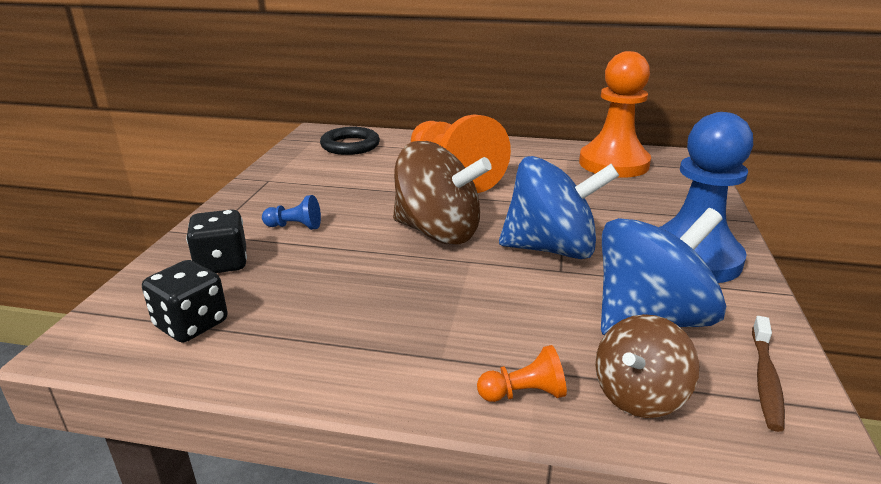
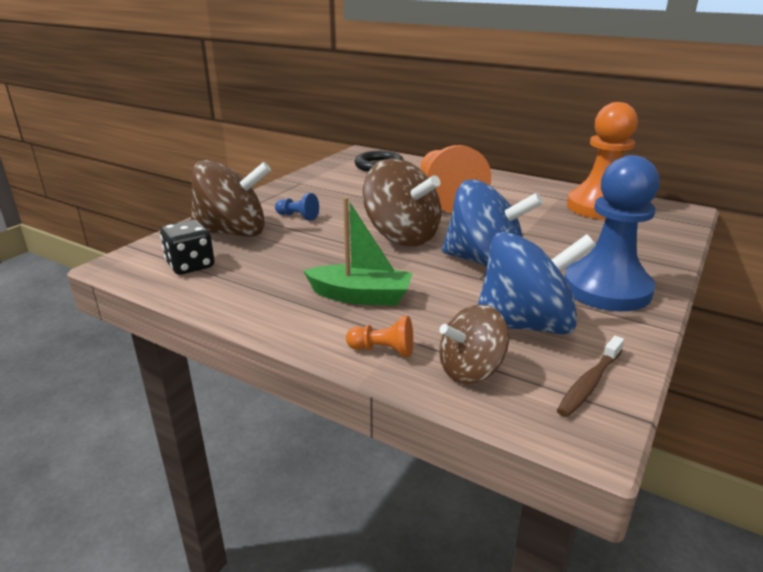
camera: 20 degrees right, 0 degrees up
black dice [186,209,247,273] -> brown spinning top [191,160,271,237]
none -> green boat [303,197,412,306]

